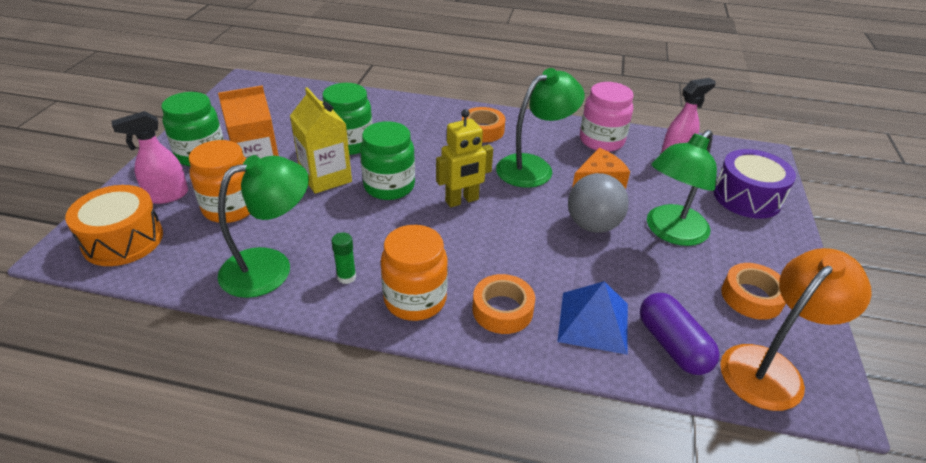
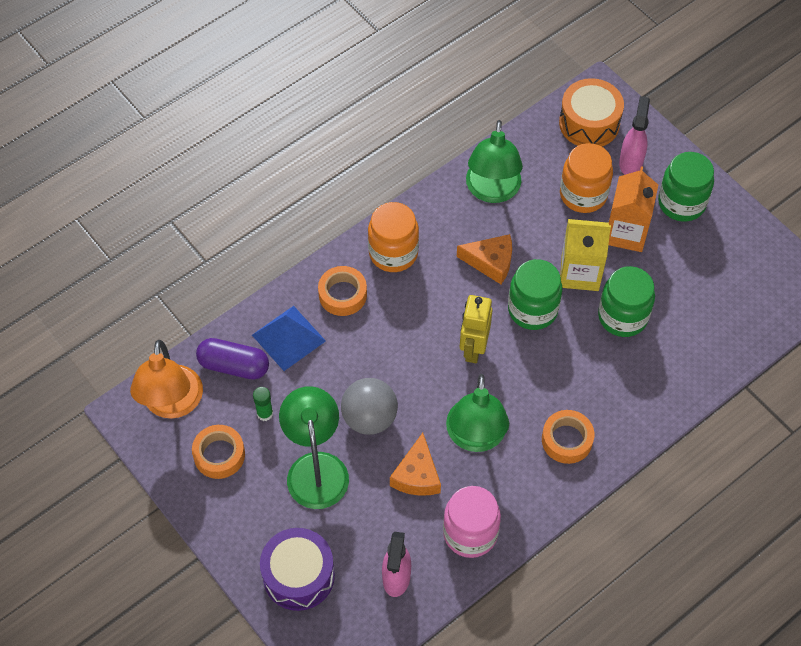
camera: 130 degrees right, 20 degrees up
green glue stick [331,232,356,284] -> green glue stick moved to [253,387,273,421]
none -> orange cheese [457,234,512,284]

